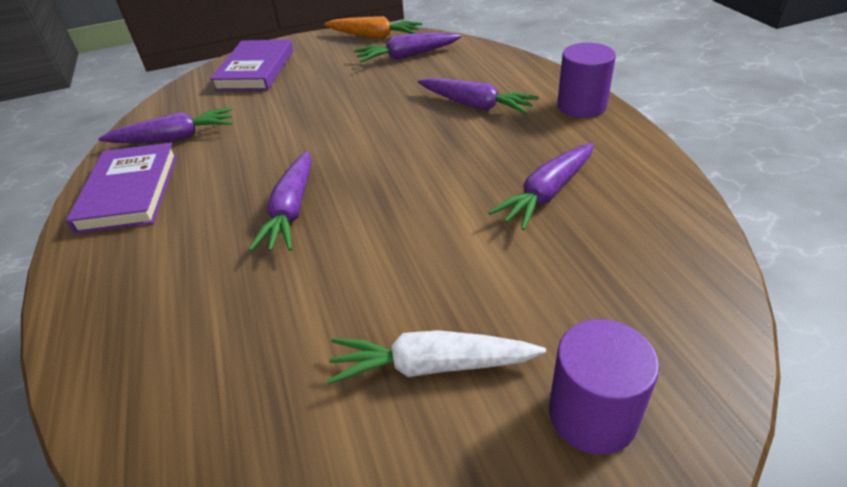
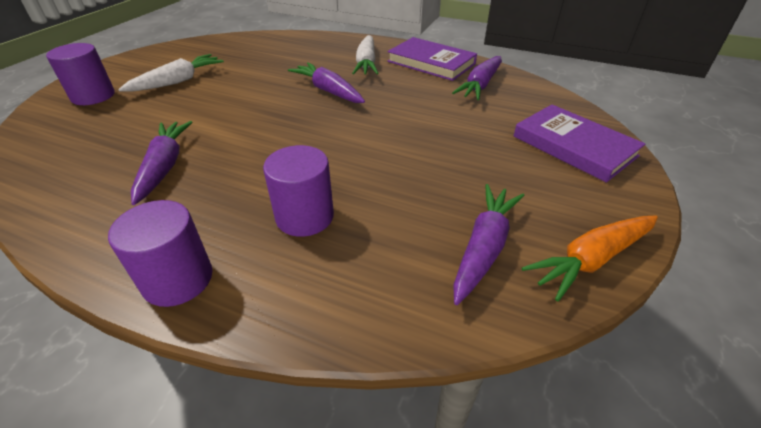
camera: 130 degrees right, 0 degrees up
purple carrot [418,78,539,114] -> purple cylinder [263,145,334,237]
none -> white carrot [352,35,379,74]

